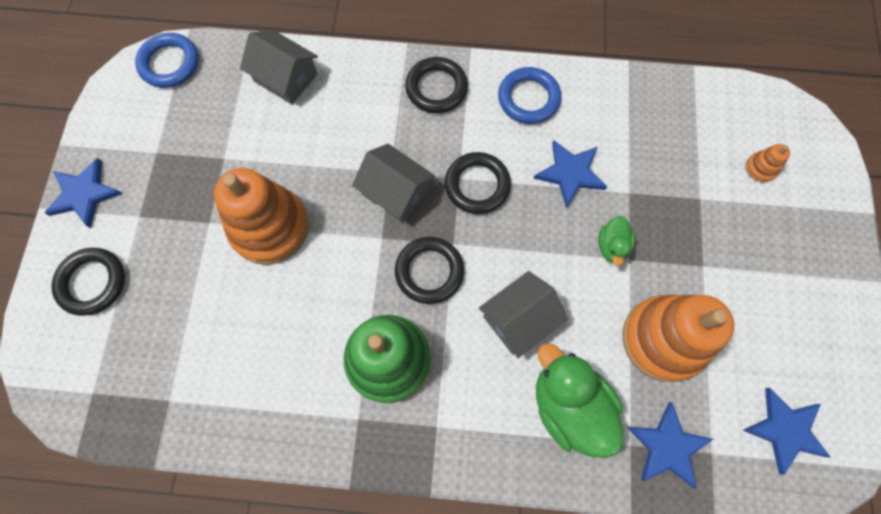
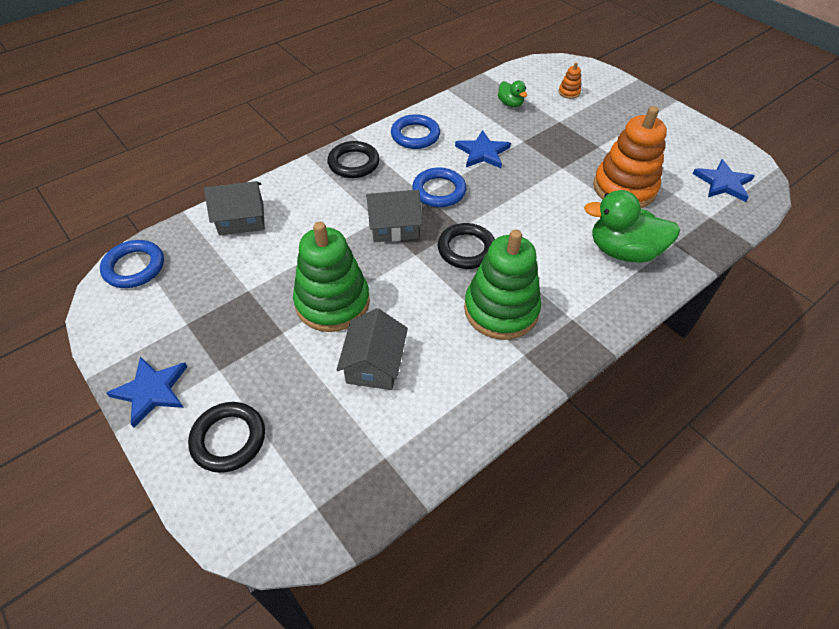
camera: 45 degrees left, 20 degrees down
orange stacking toy [214,168,309,265] -> green stacking toy [293,222,370,332]
black ring [445,152,511,214] -> blue ring [412,167,467,207]
grey house [479,271,568,358] -> grey house moved to [336,308,408,390]
green duck [598,216,635,266] -> green duck moved to [498,80,527,107]
blue star [627,402,713,489] -> none

